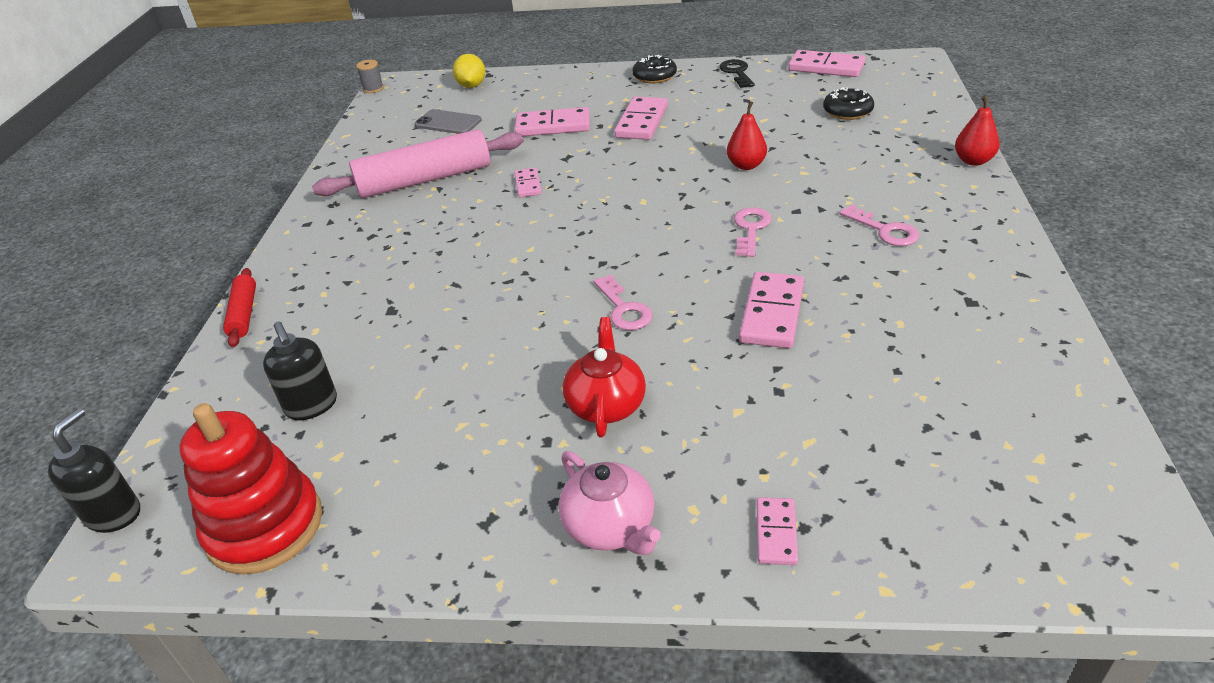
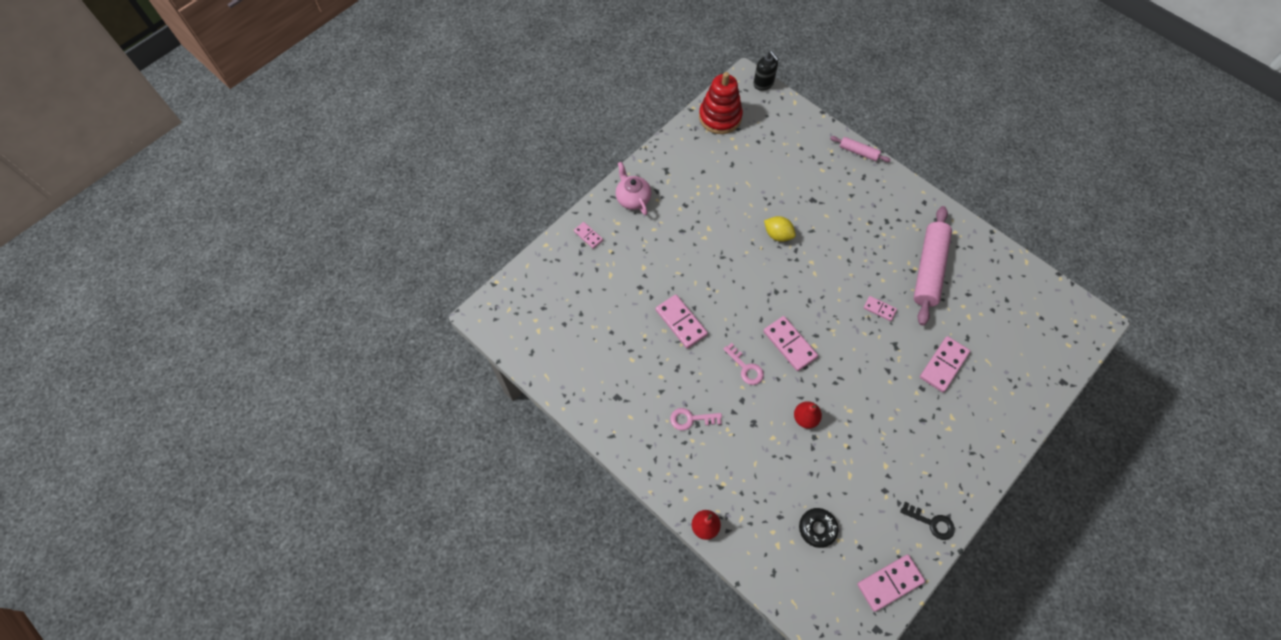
camera: 125 degrees right, 25 degrees up
red rolling pin [223,268,256,347] -> pink rolling pin [830,136,891,162]
black soap dispenser [263,321,337,420] -> none
grey spool [356,60,384,93] -> none
grey phone [414,109,482,134] -> none
yellow lemon [453,54,485,88] -> yellow lemon moved to [764,216,796,242]
pink teapot [559,451,661,555] -> pink teapot turned 60 degrees clockwise [616,162,651,215]
red teapot [563,317,646,437] -> none
pink key [594,275,653,330] -> none
pink domino [614,96,668,140] -> pink domino moved to [763,316,818,371]
black donut [632,55,677,84] -> none

